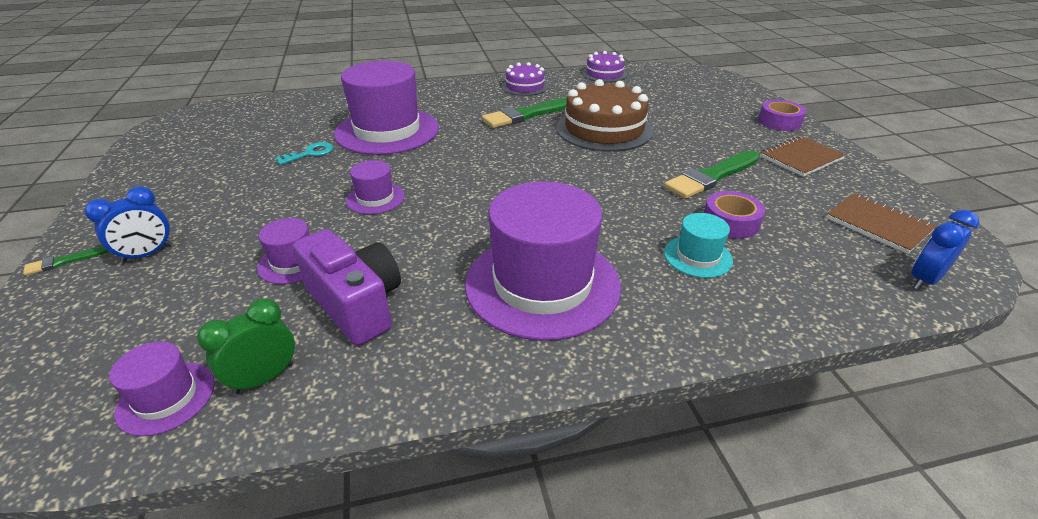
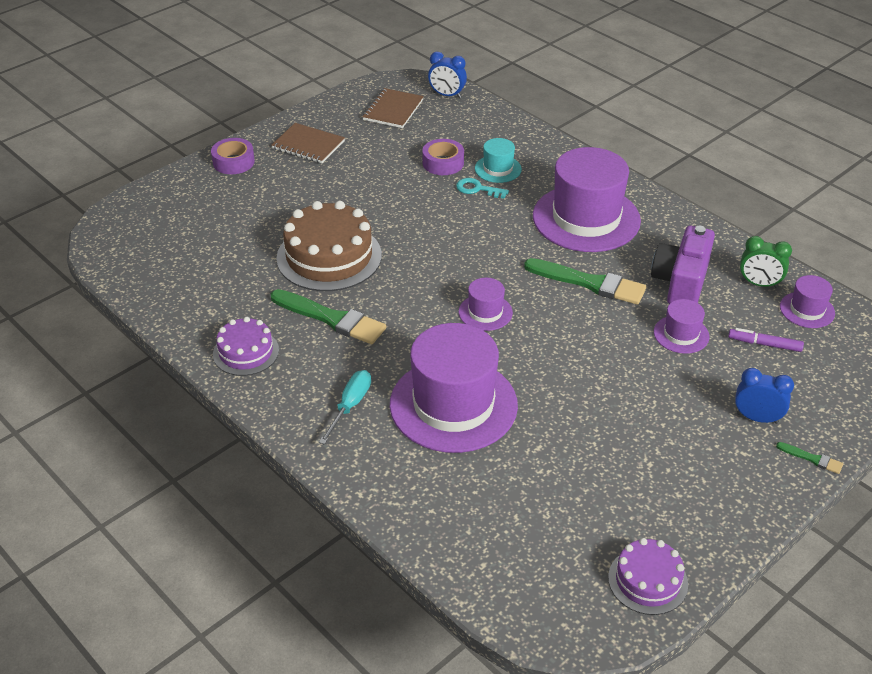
camera: 120 degrees left, 5 degrees up
turquoise key [275,142,333,165] -> turquoise key moved to [456,178,509,199]
purple hat [346,160,405,214] -> purple hat moved to [459,278,513,331]
purple cake [582,51,627,82] -> purple cake moved to [608,538,688,615]
green brush [664,150,760,199] -> green brush moved to [524,258,646,305]
none -> turquoise screwdriver [319,370,371,445]
none -> purple marker [728,328,804,352]

